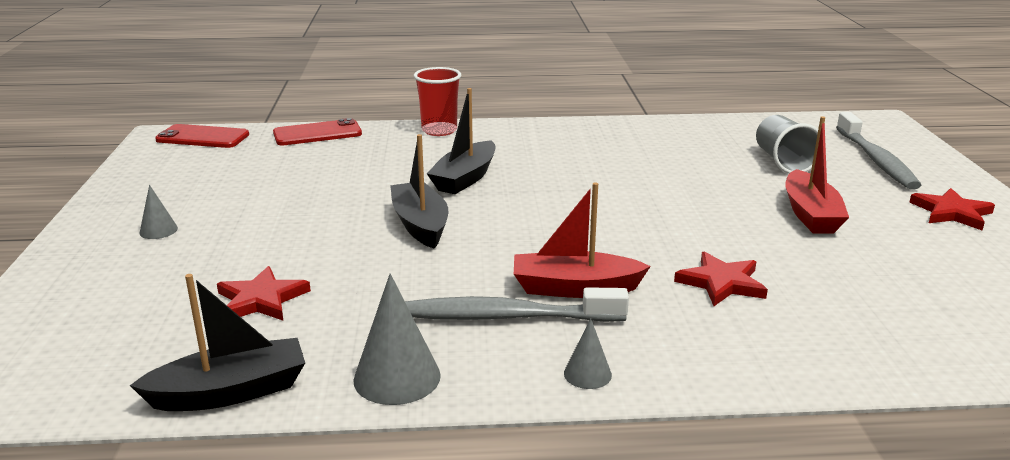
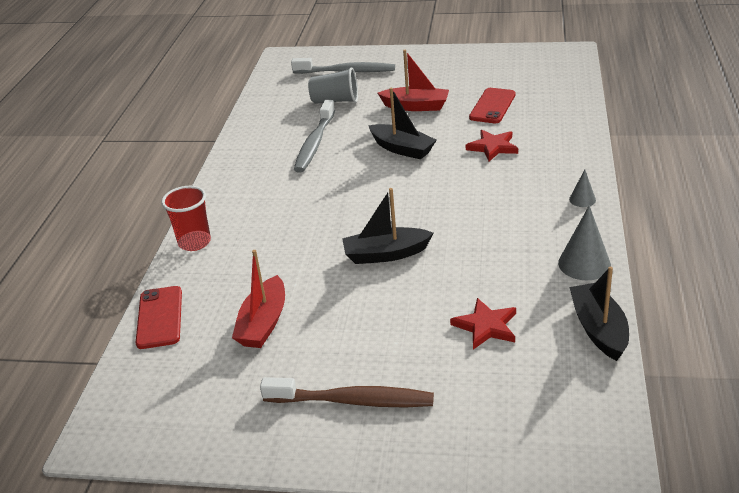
camera: 75 degrees left, 10 degrees up
grey cone [139,185,178,239] -> brown toothbrush [260,377,434,407]
red phone [155,124,249,148] -> red phone moved to [469,88,516,123]
grey toothbrush [405,287,629,322] -> grey toothbrush moved to [294,100,335,173]
black boat [427,88,496,194] -> black boat moved to [368,88,437,160]
red boat [514,182,651,298] -> red boat moved to [232,250,285,348]
red star [909,188,995,230] -> none

